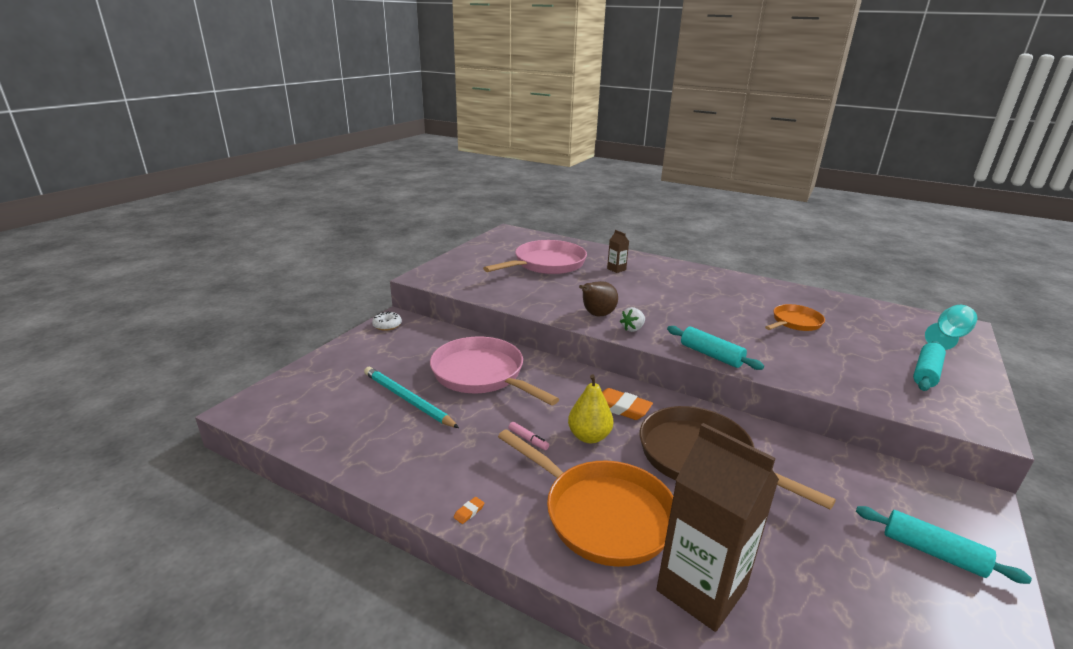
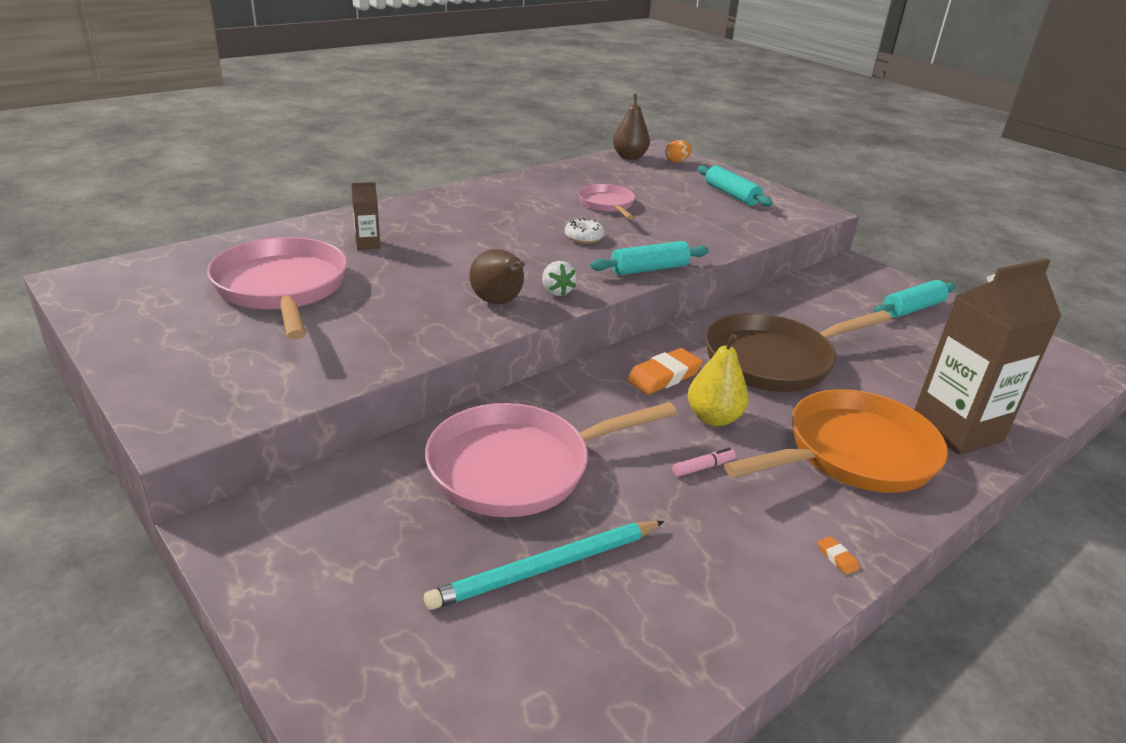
camera: 70 degrees left, 5 degrees up
white donut [372,311,402,331] -> white donut moved to [565,218,605,244]
orange pan [765,304,825,331] -> pink pan [578,184,635,219]
turquoise goblet [925,305,977,350] -> orange egg [665,140,692,163]
none -> brown pear [613,94,650,160]

